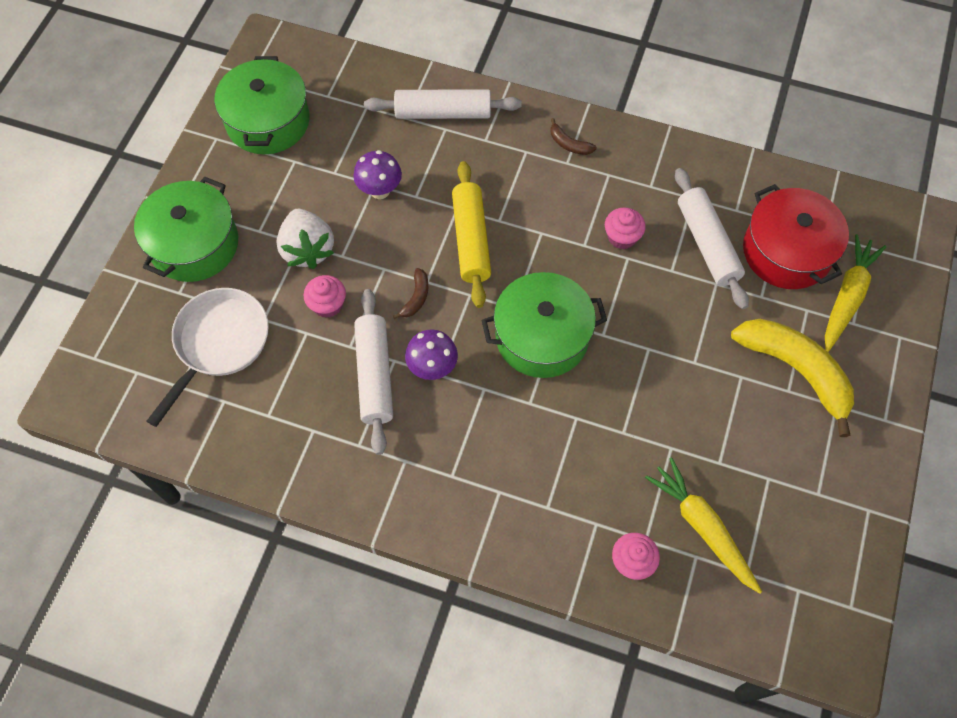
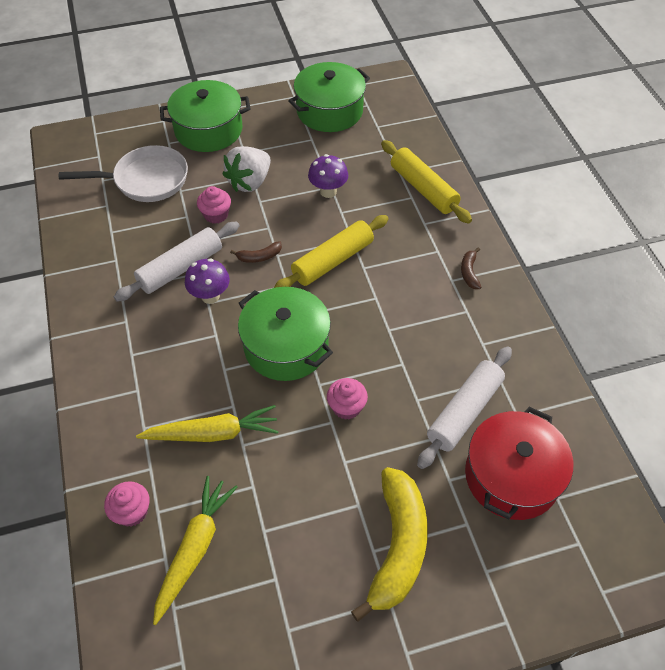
camera: 55 degrees right, 10 degrees down
white rolling pin [364,89,522,119] -> yellow rolling pin [381,140,472,224]
pink cupcake [605,208,646,249] -> pink cupcake moved to [327,378,368,420]
yellow carrot [825,234,886,352] -> yellow carrot moved to [136,405,279,442]

